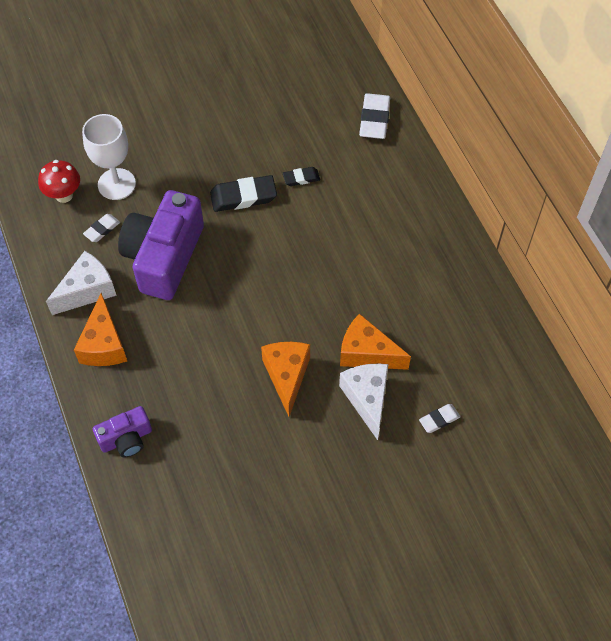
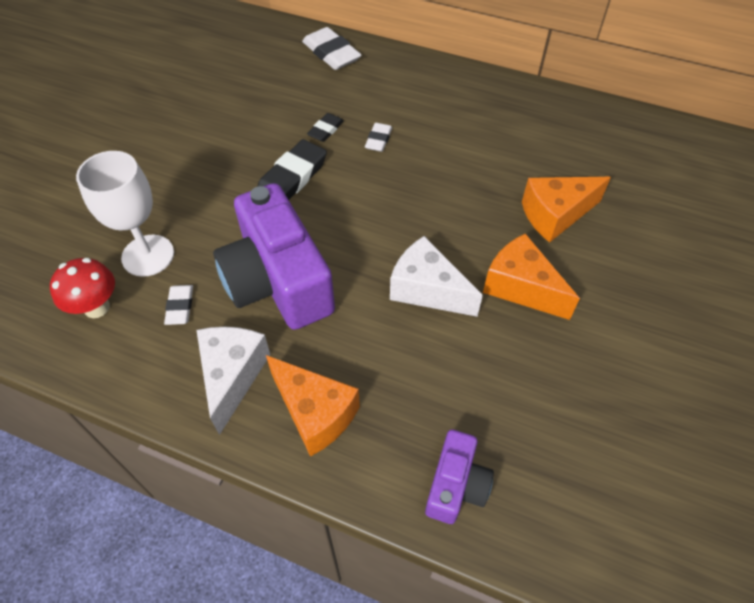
camera: 45 degrees left, 5 degrees down
white cheese [339,363,389,440] -> white cheese moved to [390,236,483,317]
white eraser [419,404,461,433] -> white eraser moved to [365,123,392,152]

